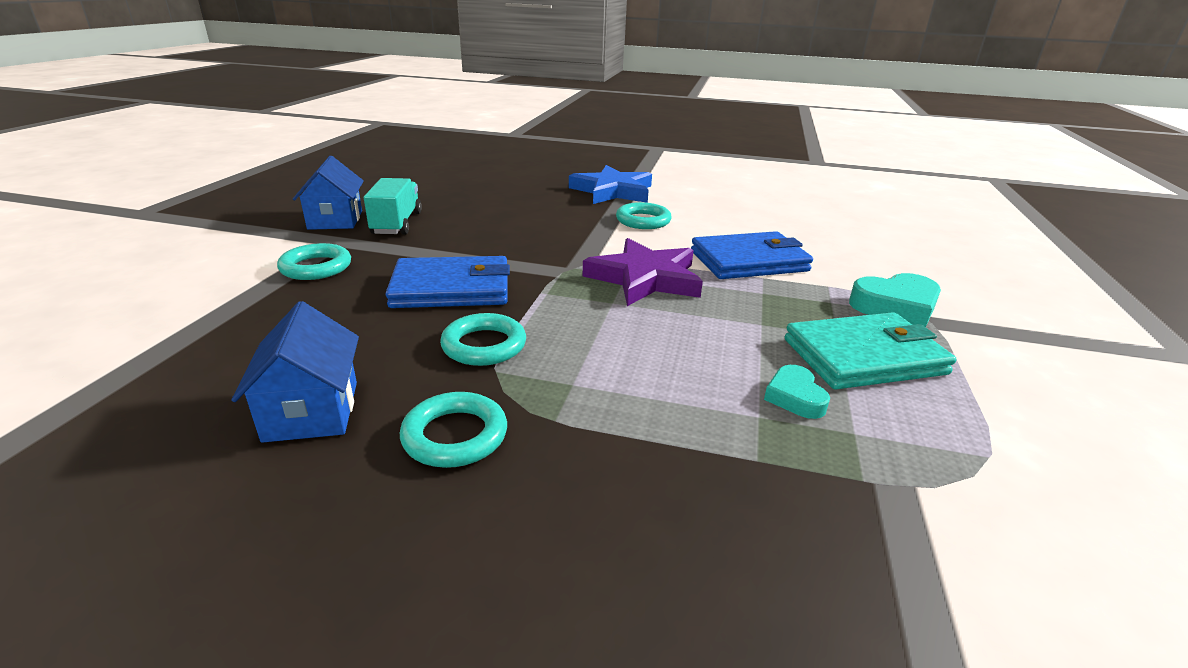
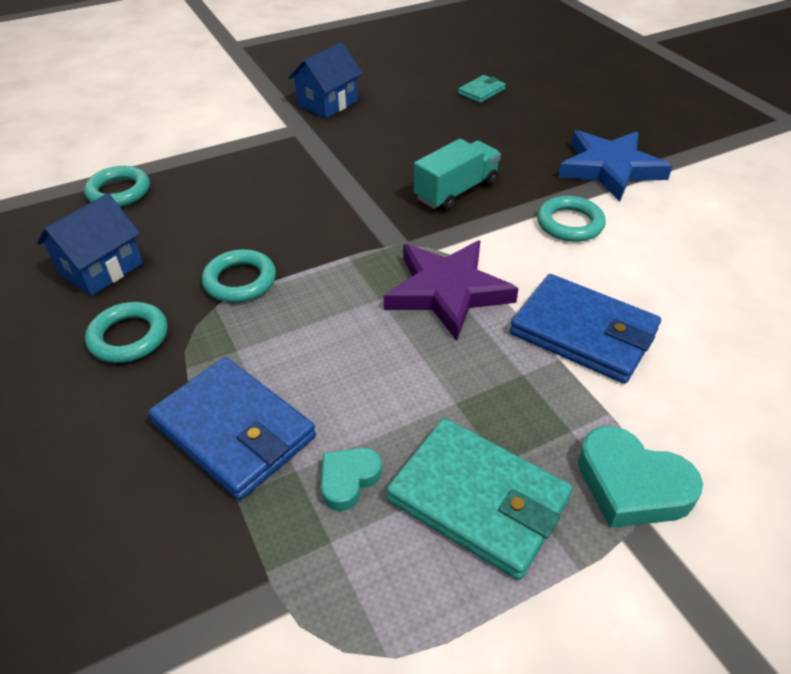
camera: 50 degrees right, 15 degrees up
turquoise ring [277,243,351,280] -> turquoise ring moved to [84,166,150,207]
turquoise truck [364,178,422,235] -> turquoise truck moved to [414,139,501,211]
blue wallet [386,256,510,308] -> blue wallet moved to [148,357,316,500]
none -> turquoise wallet [458,75,506,103]

